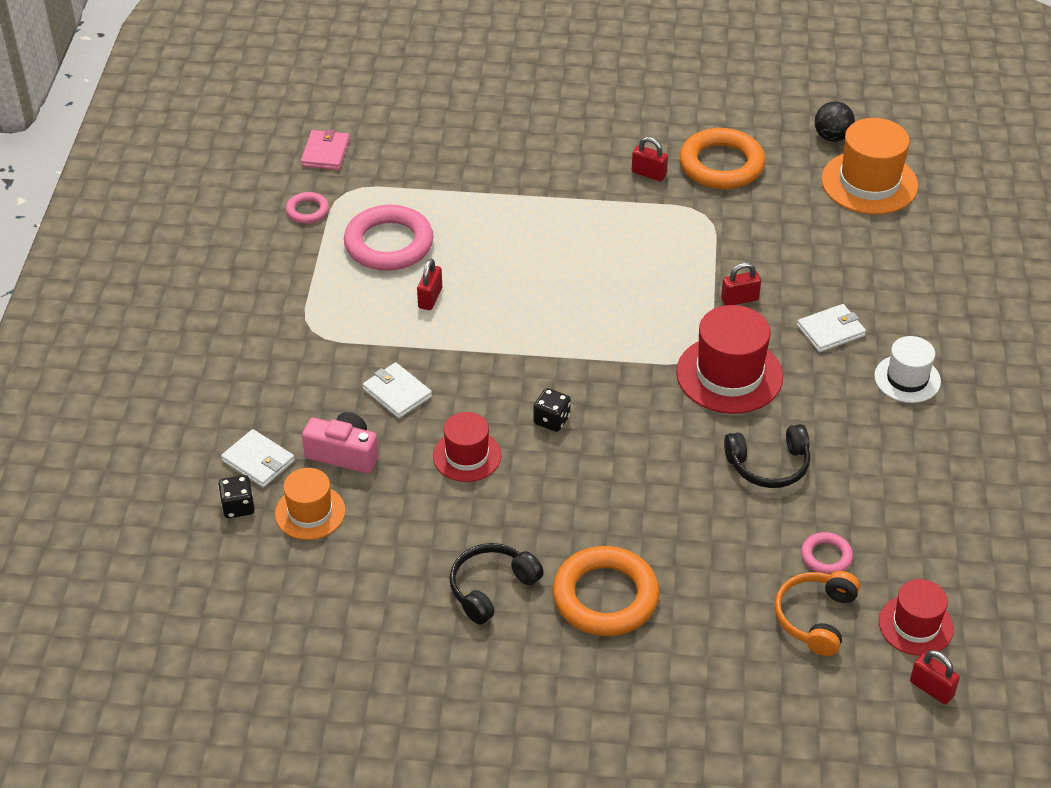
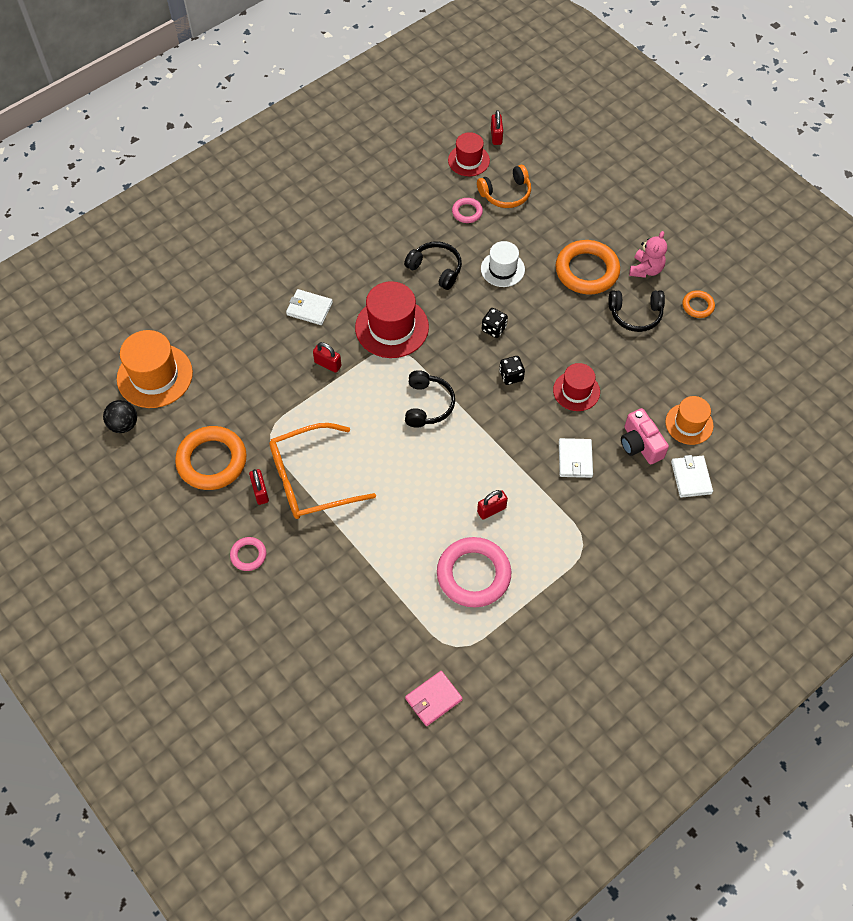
camera: 135 degrees left, 15 degrees up
black dice [218,475,255,518] -> black dice moved to [482,308,508,338]
pink ring [286,192,329,224] -> pink ring moved to [230,537,266,571]
white hat [874,336,941,403] -> white hat moved to [481,241,525,287]
none -> orange glasses [269,423,376,519]
none -> black headphones [405,370,455,428]
none -> pink teddy bear [629,231,667,278]
none -> orange ring [682,290,715,318]

